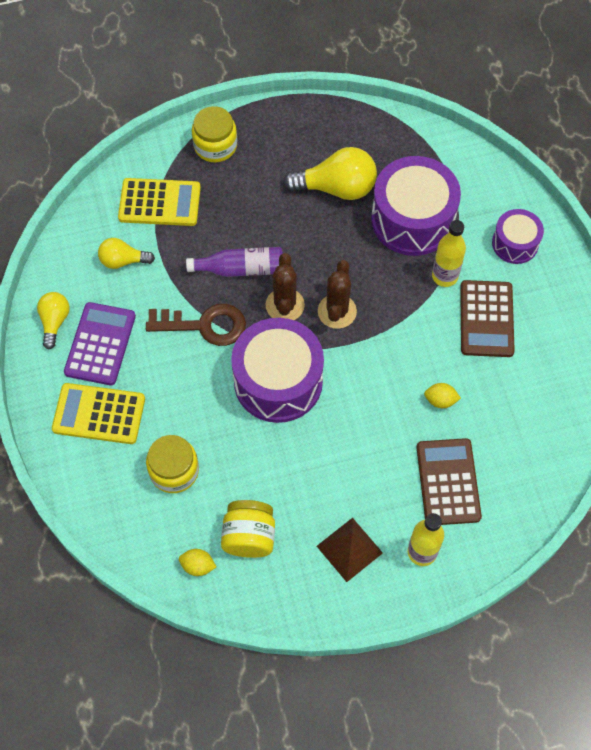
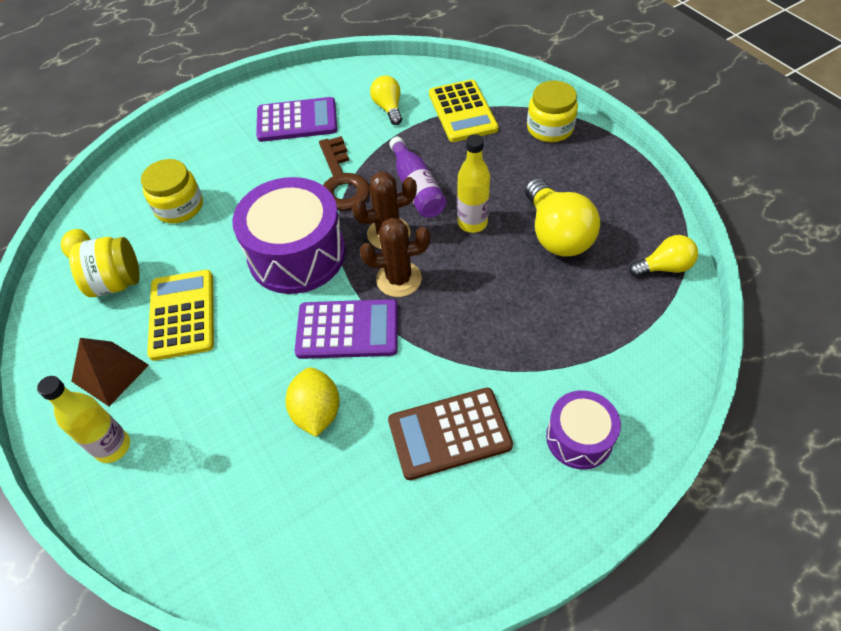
camera: 75 degrees right, 10 degrees down
yellow light bulb [37,292,70,349] -> yellow light bulb moved to [629,235,698,277]
yellow calculator [52,383,145,444] -> yellow calculator moved to [147,270,214,361]
purple drum [371,156,461,256] -> none
brown calculator [417,438,482,525] -> none
yellow lemon [424,383,461,408] -> yellow lemon [285,367,340,437], size x1.60
yellow bottle [432,220,466,287] -> yellow bottle moved to [457,135,490,233]
none -> purple calculator [295,299,398,359]

